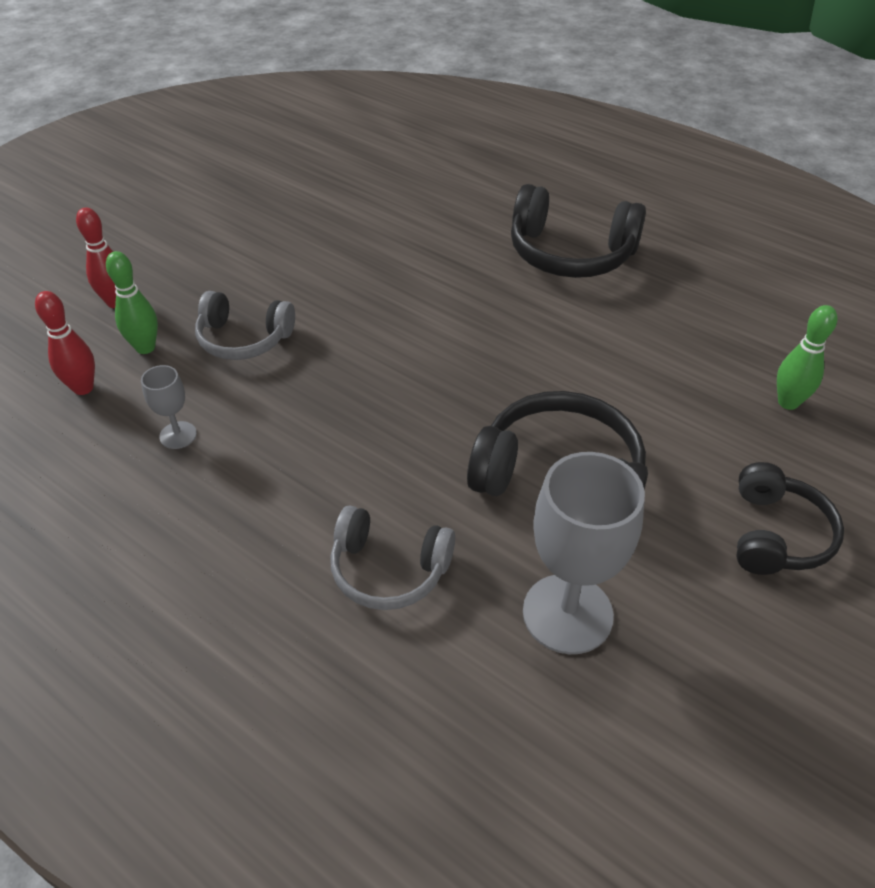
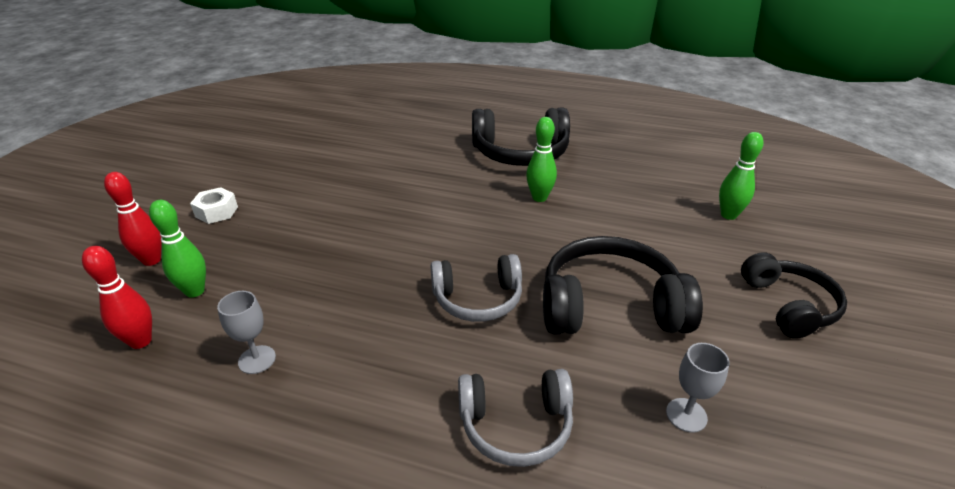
camera: 20 degrees left, 10 degrees down
grey headphones [195,291,295,360] -> grey headphones moved to [431,254,522,322]
grey goblet [523,452,645,654] -> grey goblet [666,343,730,433], size x0.48
none -> white nut [190,187,238,224]
none -> green bowling pin [526,117,557,202]

